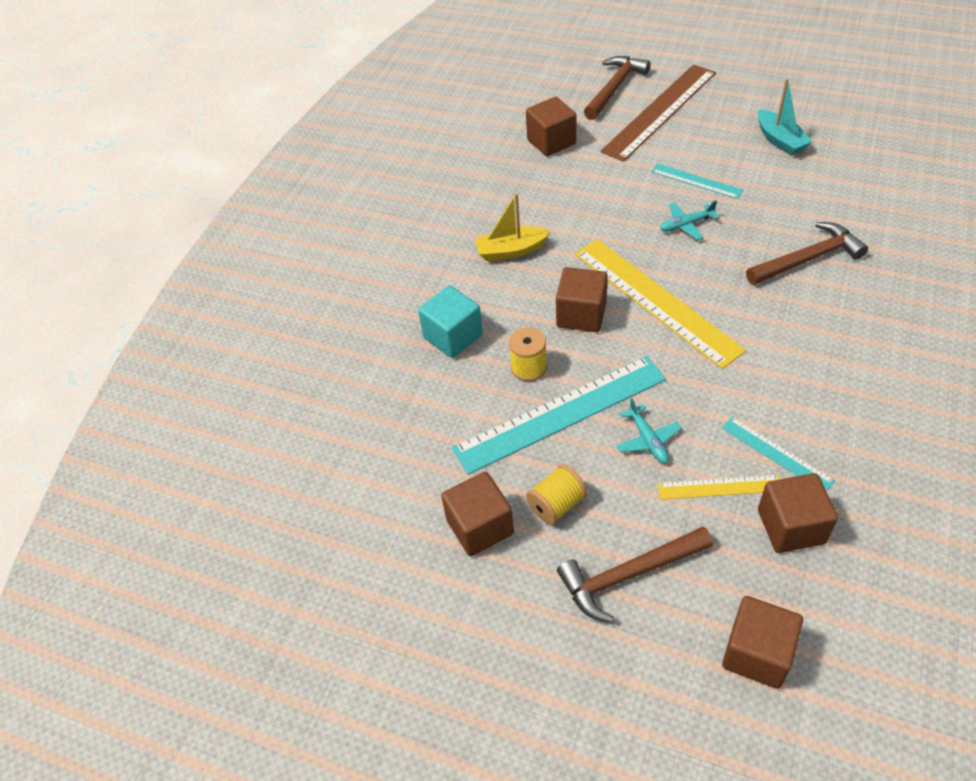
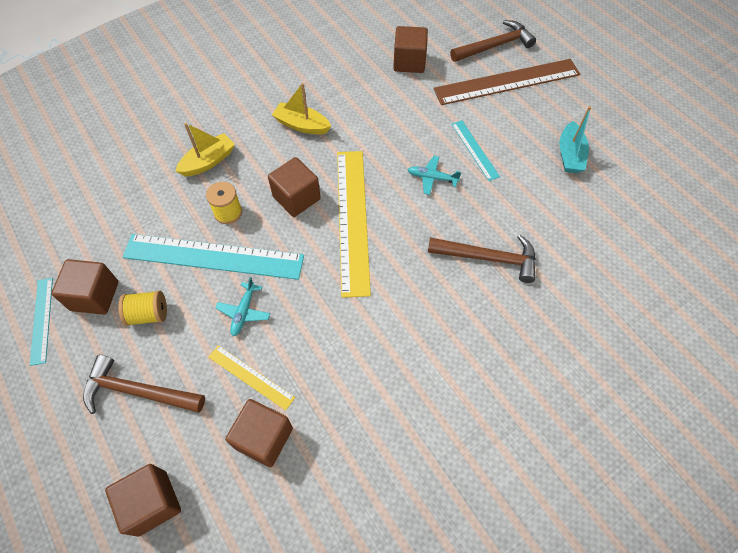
camera: 30 degrees right, 10 degrees up
turquoise cube [418,286,483,358] -> yellow boat [176,123,235,176]
turquoise ruler [722,417,835,492] -> turquoise ruler moved to [30,278,53,366]

